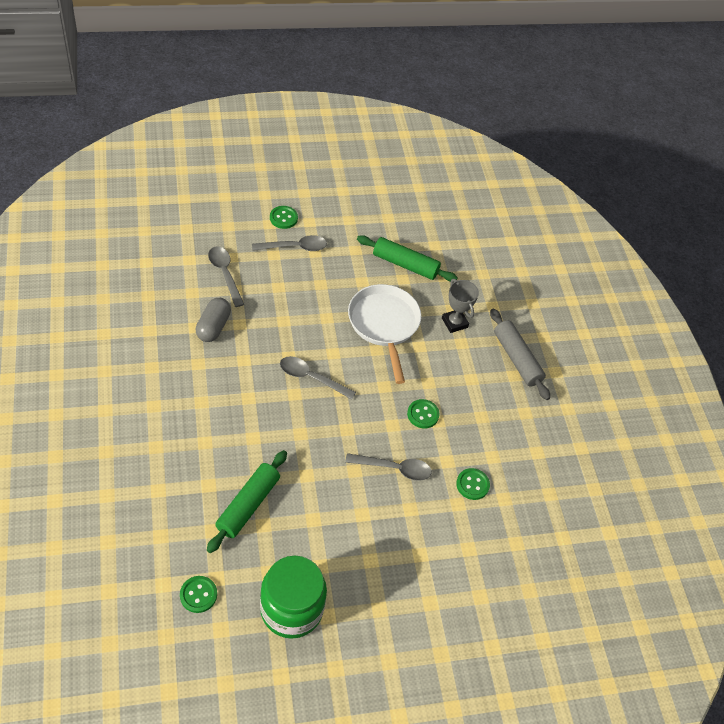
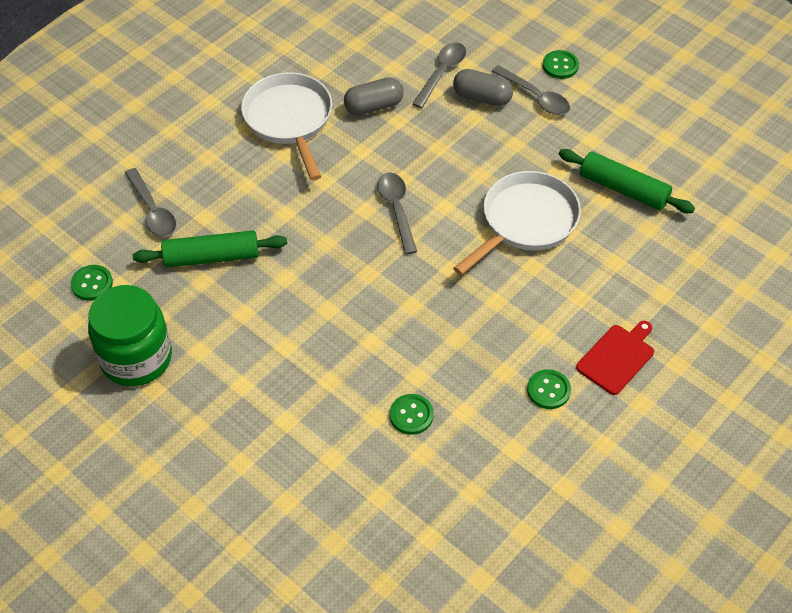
camera: 60 degrees right, 0 degrees up
grey spoon [345,453,432,481] -> grey spoon moved to [125,168,176,237]
green rolling pin [357,235,458,282] -> green rolling pin turned 45 degrees counterclockwise [559,149,695,213]
green button [407,399,440,428] -> green button moved to [527,369,571,409]
grey trophy [442,279,479,333] -> none
grey rolling pin [490,309,550,400] -> red cutting board [576,321,654,395]
none -> white pan [241,72,332,181]
none -> grey capsule [453,69,513,106]

